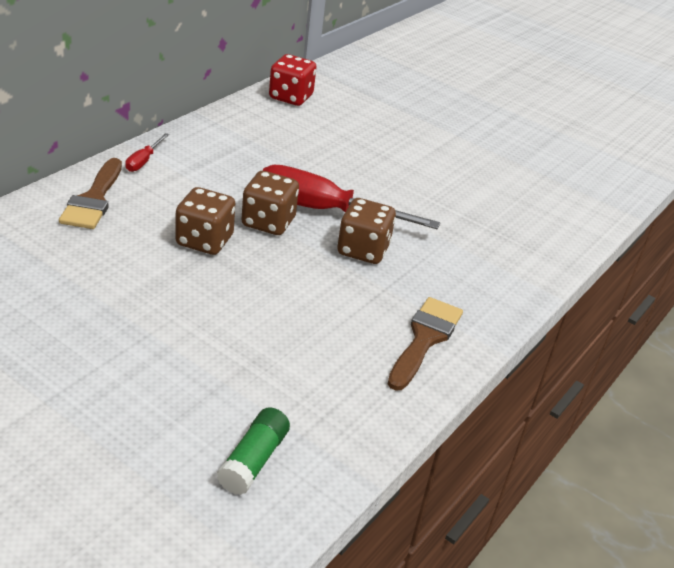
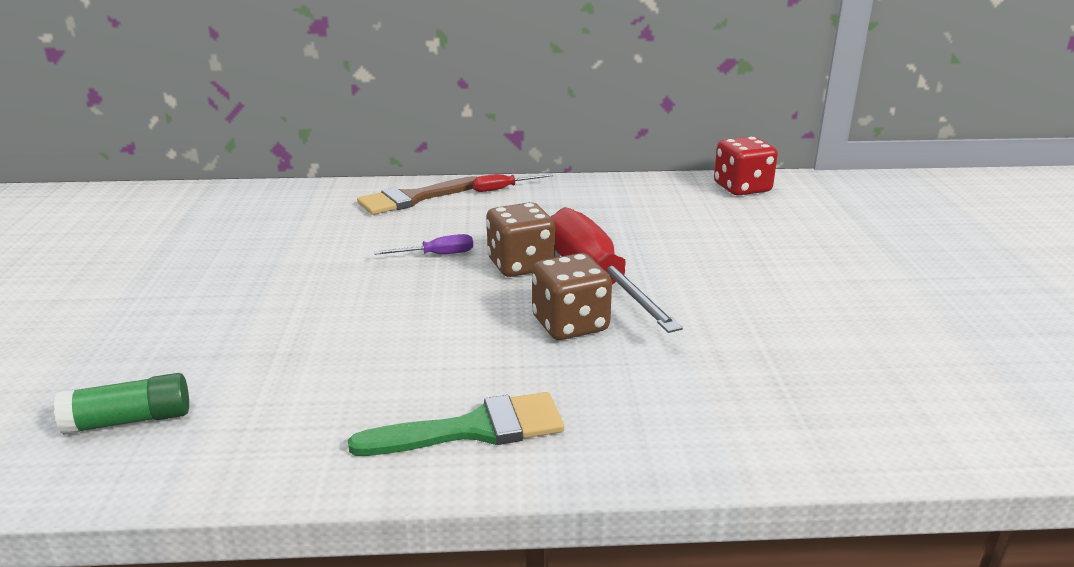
camera: 55 degrees right, 10 degrees down
brown dice [175,187,235,255] -> purple screwdriver [374,234,473,255]
brown brush [388,297,463,391] -> green brush [348,392,564,456]

